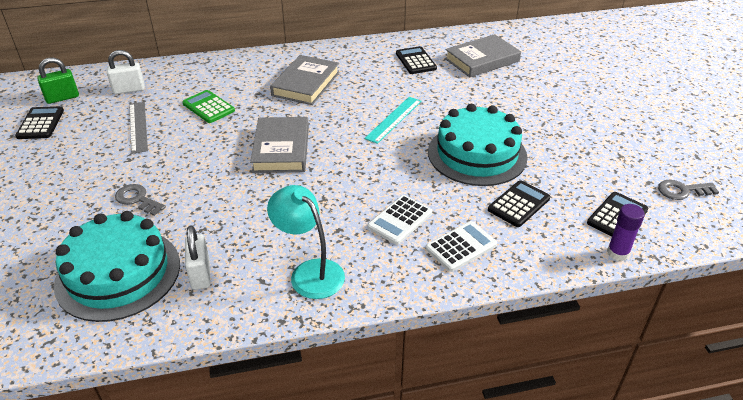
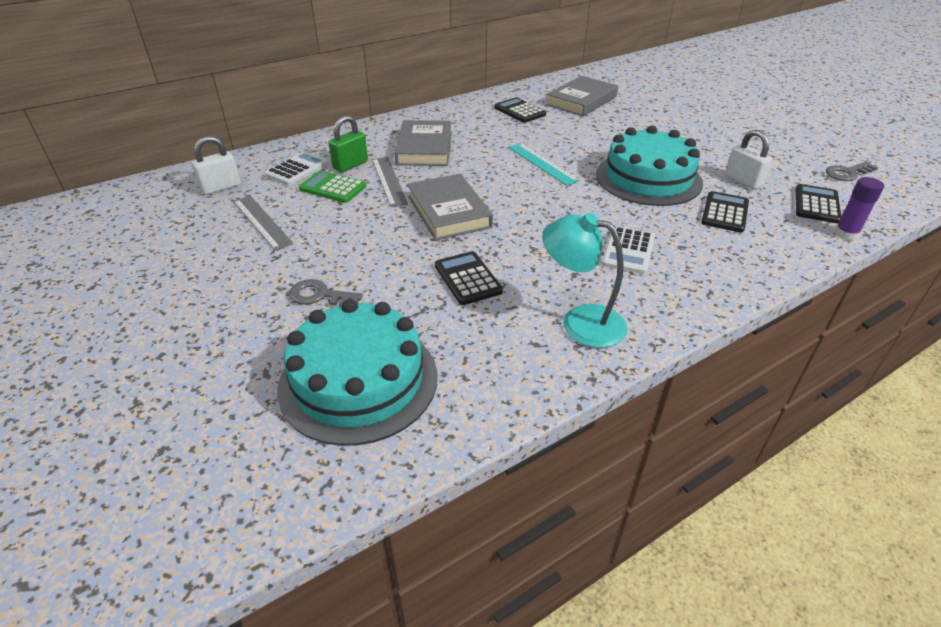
camera: 20 degrees left, 0 degrees up
black calculator [15,106,64,139] -> black calculator moved to [435,251,503,305]
green padlock [37,57,79,104] -> green padlock moved to [329,115,368,172]
white padlock [185,225,211,290] -> white padlock moved to [725,129,773,189]
turquoise ruler [364,97,421,144] -> turquoise ruler turned 45 degrees counterclockwise [508,143,580,186]
white calculator [426,221,497,272] -> white calculator moved to [265,151,329,186]
none -> grey ruler [372,157,408,207]

